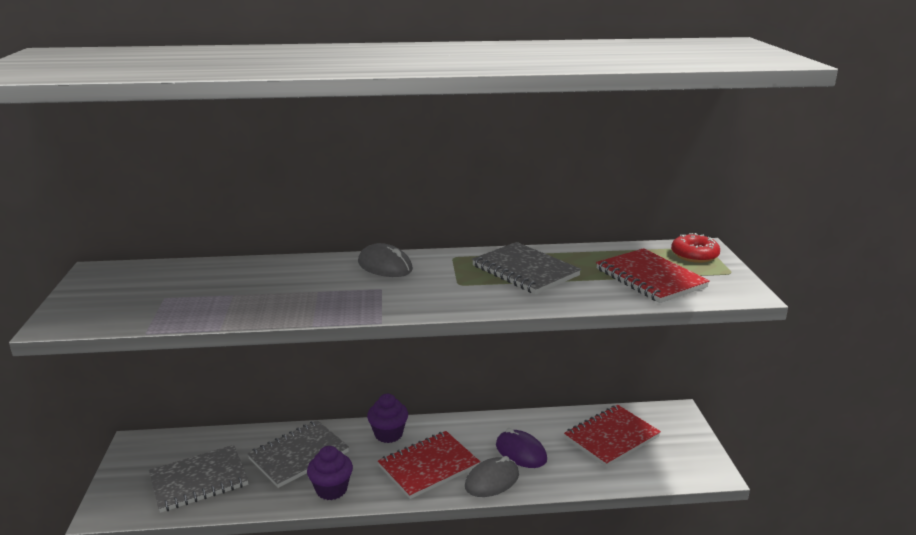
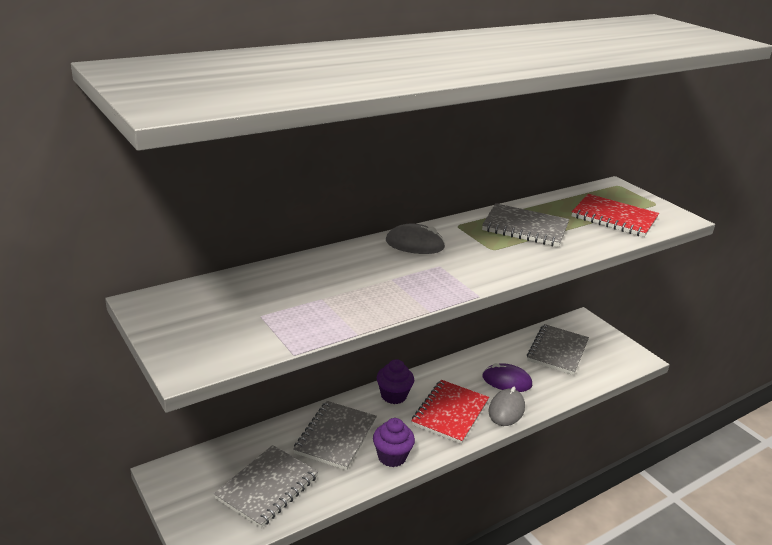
camera: 30 degrees left, 5 degrees up
red notebook [564,405,661,467] -> grey notebook [527,324,589,375]
red donut [671,233,720,263] -> none

